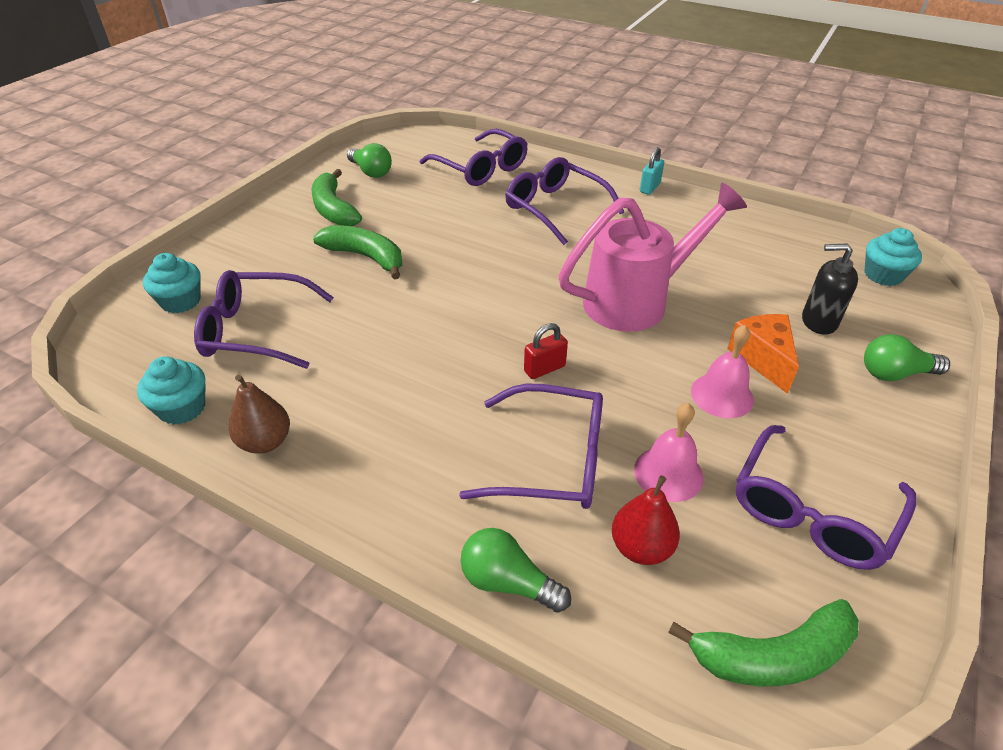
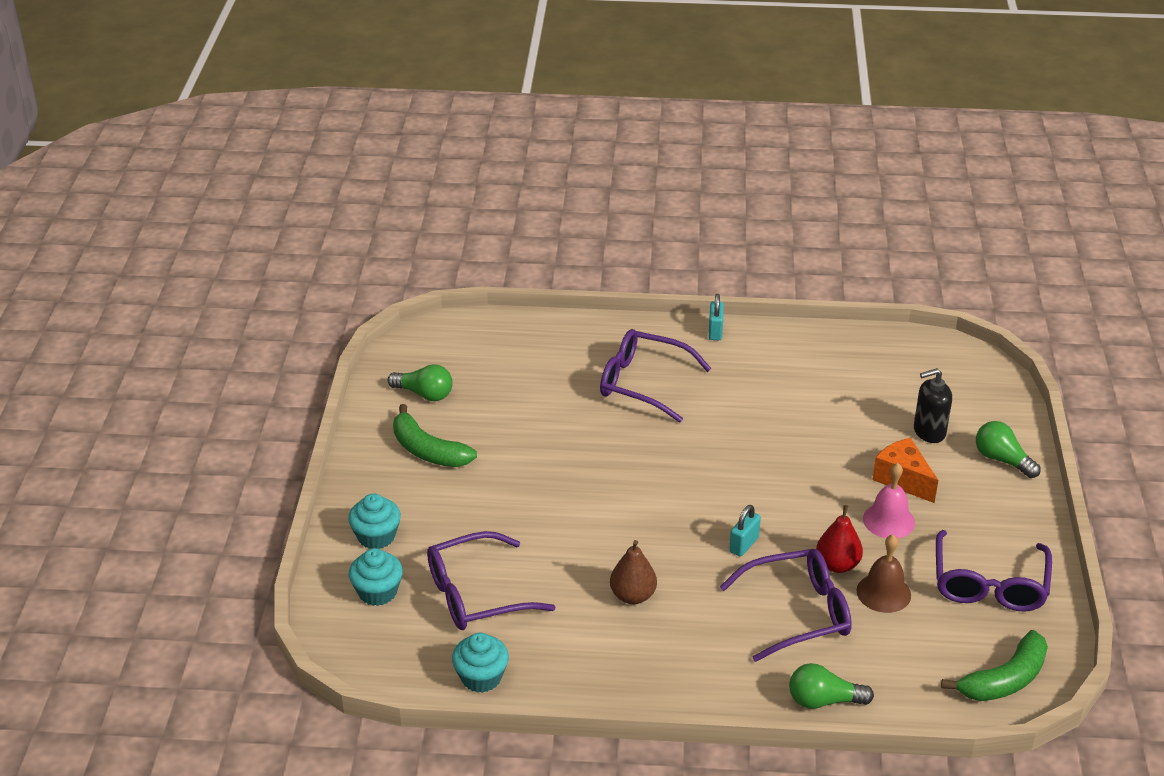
camera: 25 degrees left, 5 degrees down
brown pear [229,375,290,454] -> brown pear moved to [610,540,657,604]
green banana [313,225,402,279] -> none
purple glasses [420,129,528,186] -> none
red padlock [524,323,568,379] -> turquoise padlock [729,505,761,557]
pink watering can [559,183,747,332] -> none
red pear [612,475,680,565] -> red pear moved to [816,505,863,573]
pink bell [634,403,704,502] -> brown bell [856,534,911,613]
turquoise cupcake [864,228,922,286] -> turquoise cupcake moved to [348,493,401,549]
green light bulb [864,334,950,381] -> green light bulb turned 75 degrees clockwise [976,421,1041,478]

